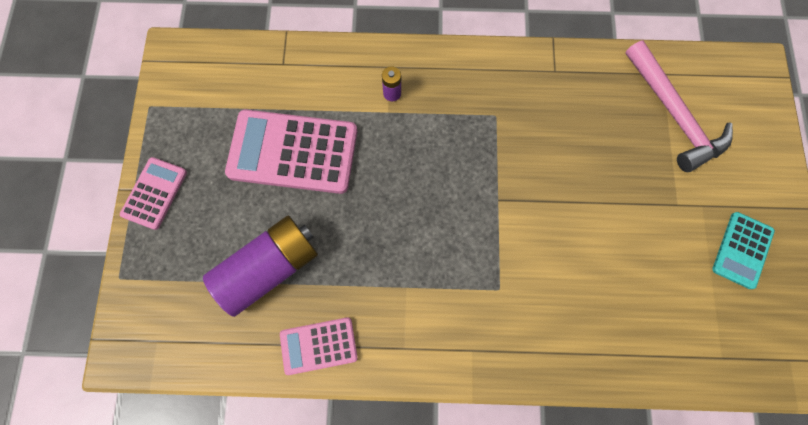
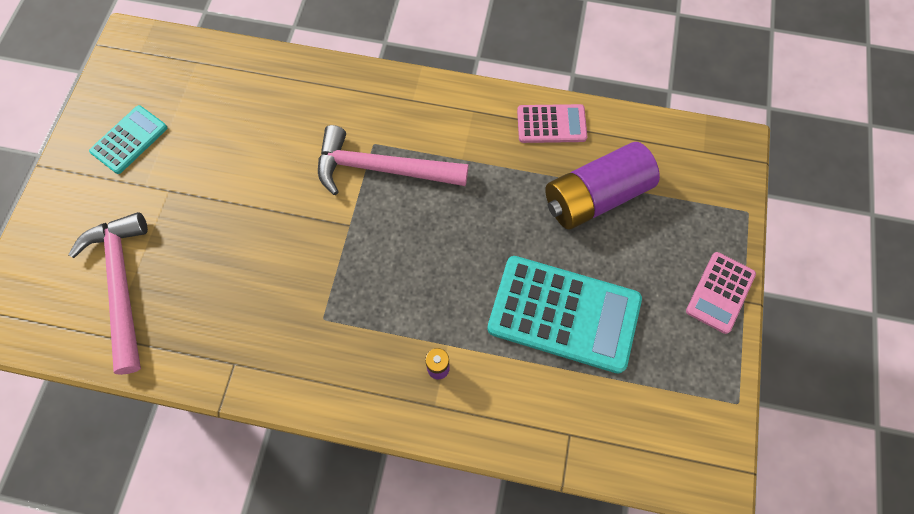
camera: 170 degrees left, 5 degrees down
pink calculator [225,110,357,194] -> turquoise calculator [487,256,642,374]
none -> pink hammer [318,125,469,195]

